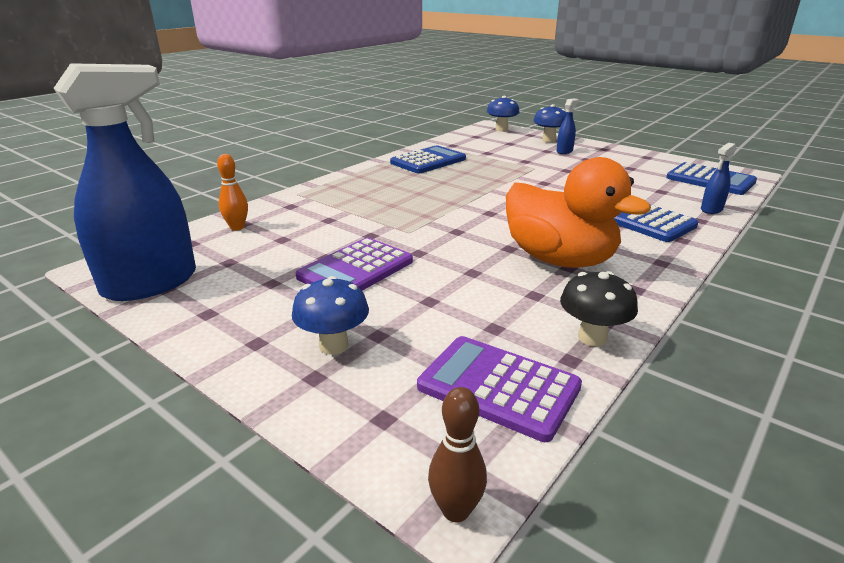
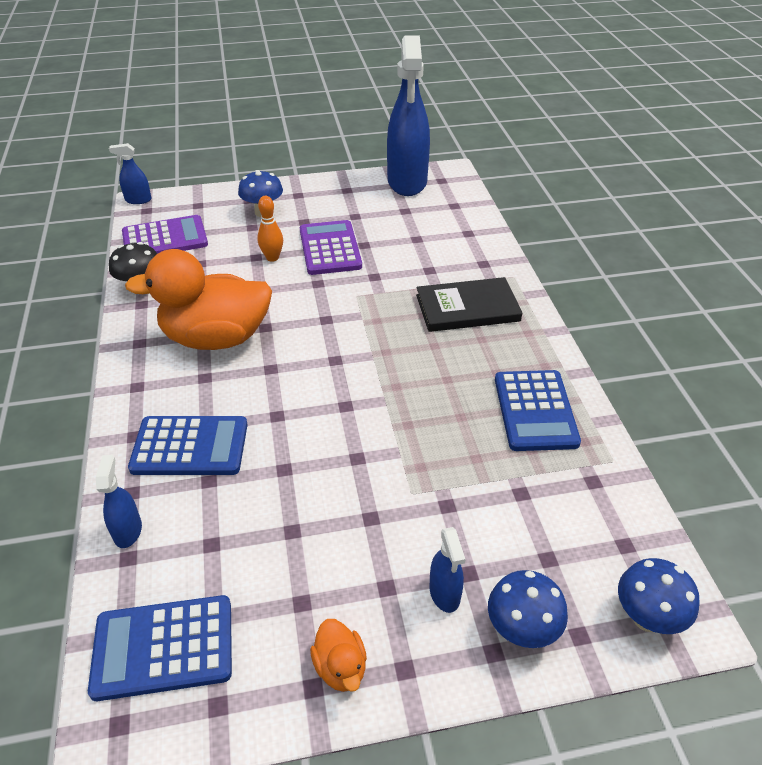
camera: 130 degrees right, 15 degrees up
orange bowling pin [217,154,248,230] -> orange bowling pin moved to [257,196,283,262]
brown bowling pin [428,387,487,522] -> blue spray bottle [109,143,152,204]
none -> orange duck [310,619,367,692]
none -> black book [416,277,522,332]

